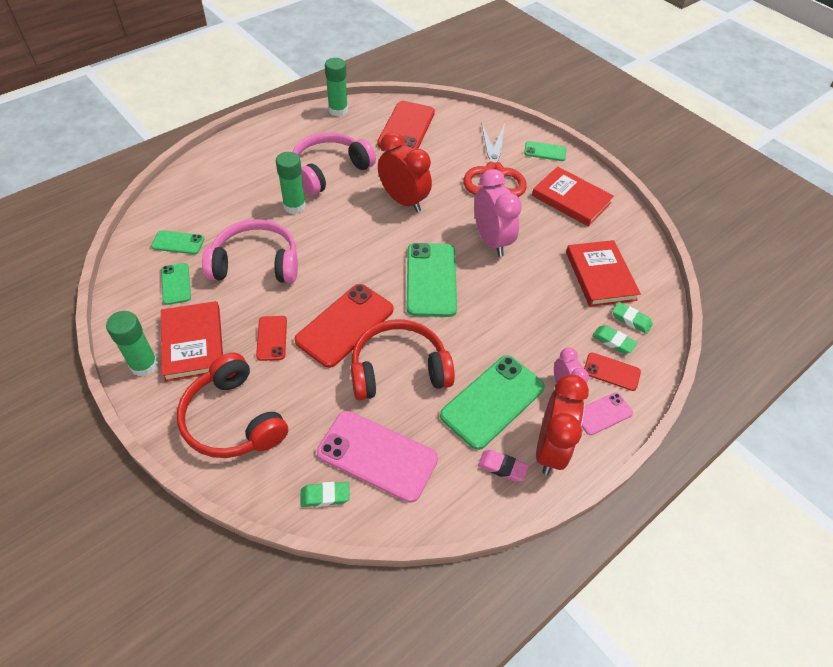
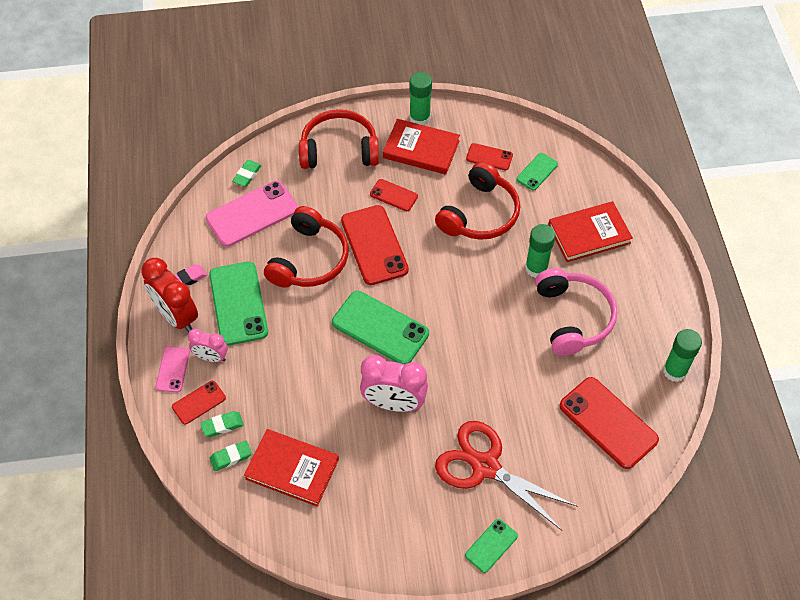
camera: 125 degrees right, 5 degrees up
green phone [161,263,191,305] -> red phone [466,143,513,170]
pink headphones [202,219,298,283] -> red headphones [435,162,520,240]
red clock [378,132,432,212] -> none
red book [532,166,614,227] -> red book moved to [548,201,633,262]

